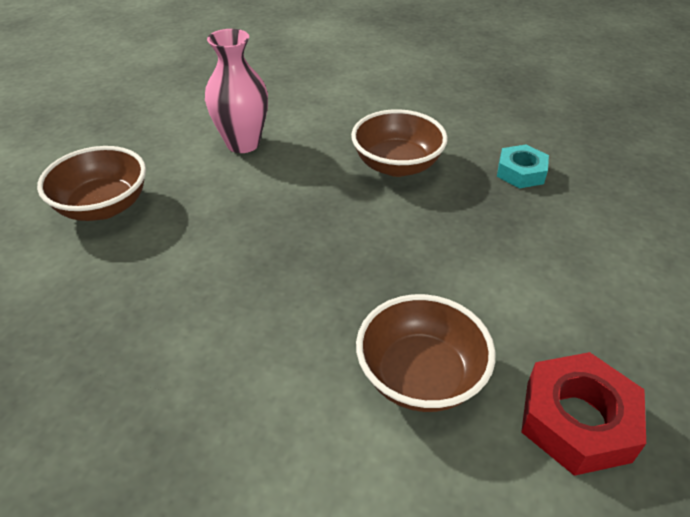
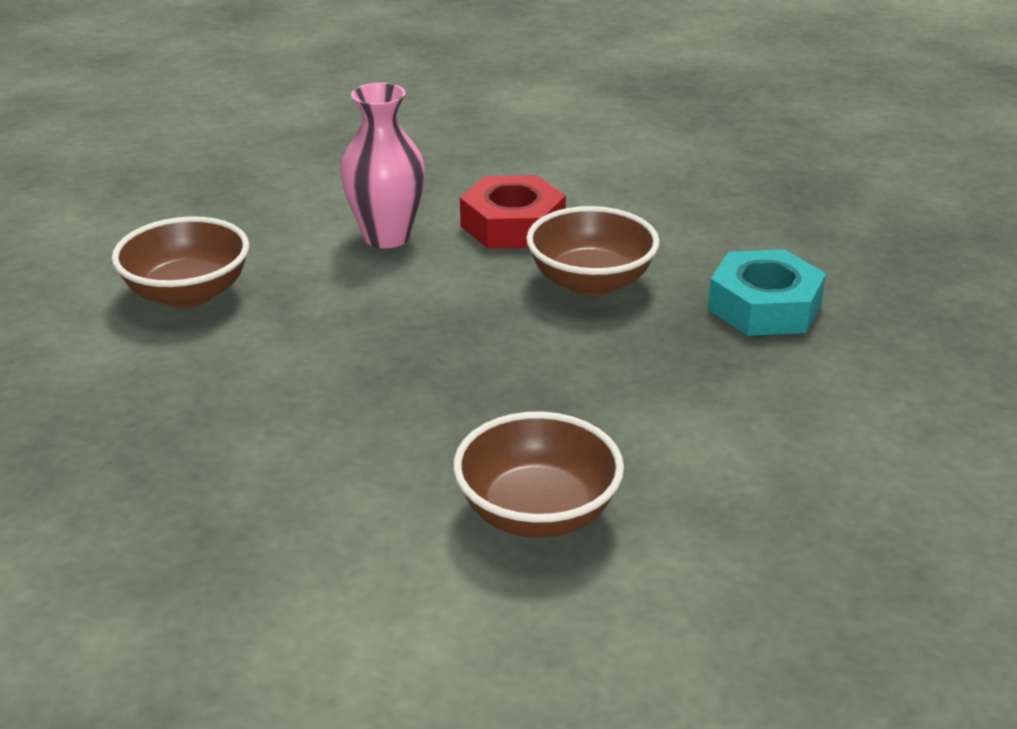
camera: 10 degrees right, 10 degrees down
turquoise nut [497,144,549,188] -> turquoise nut [708,250,826,336], size x1.53
red nut [521,352,646,476] -> red nut moved to [460,175,566,249]

